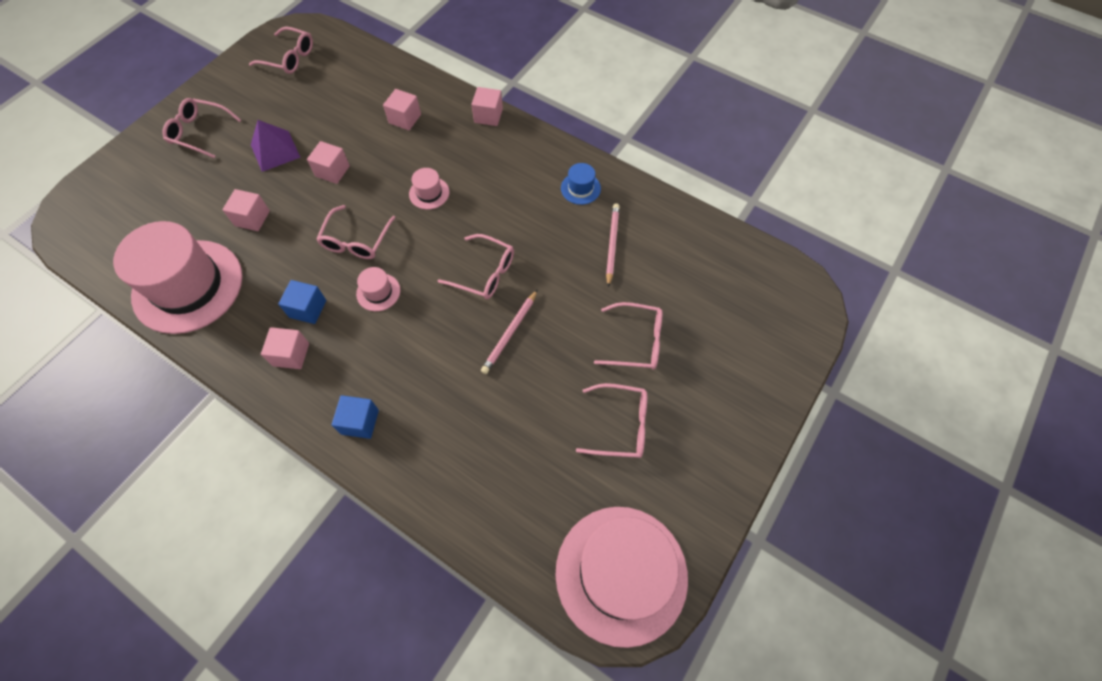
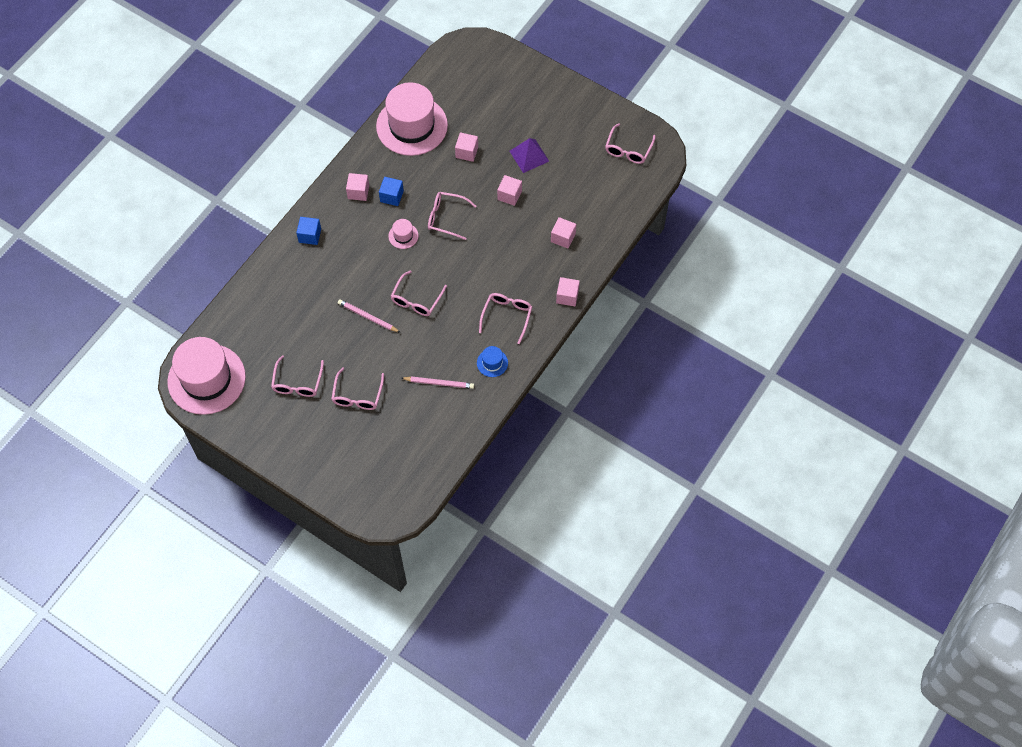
camera: 90 degrees right, 0 degrees up
pink glasses [162,98,241,158] -> pink glasses moved to [479,293,532,344]
pink hat [409,168,449,210] -> none

